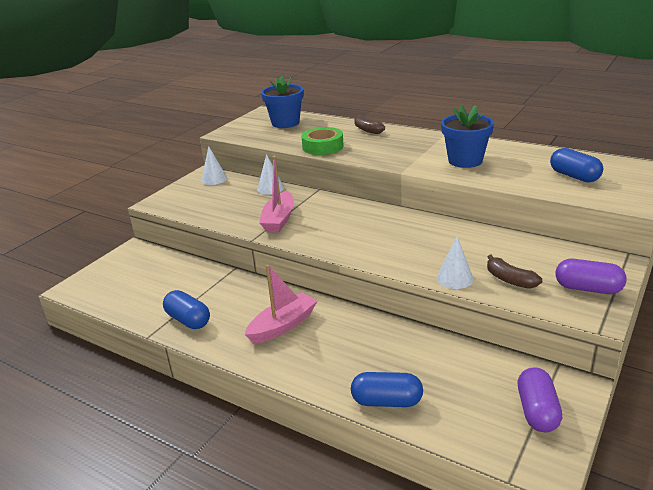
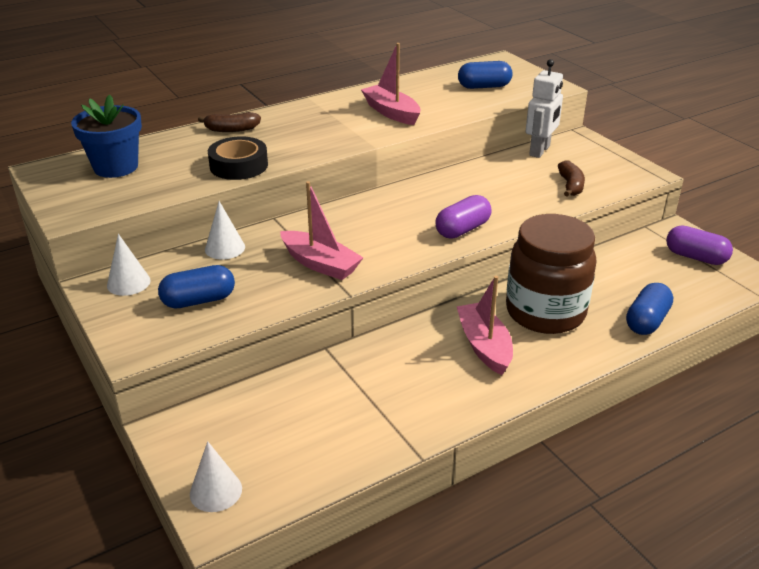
camera: 65 degrees left, 5 degrees up
blue capsule [163,290,210,329] -> blue capsule moved to [158,265,235,309]
green tape [301,127,344,155] -> black tape [208,136,268,180]
white cone [437,236,474,289] -> white cone moved to [190,441,242,512]
blue flower pot [441,105,494,168] -> pink boat [361,43,421,125]
brown banana [487,254,542,289] -> brown banana turned 75 degrees counterclockwise [558,160,585,197]
purple capsule [555,259,627,294] -> purple capsule moved to [436,195,492,239]
none -> brown jar [506,214,596,334]
none -> white robot [526,59,563,158]

